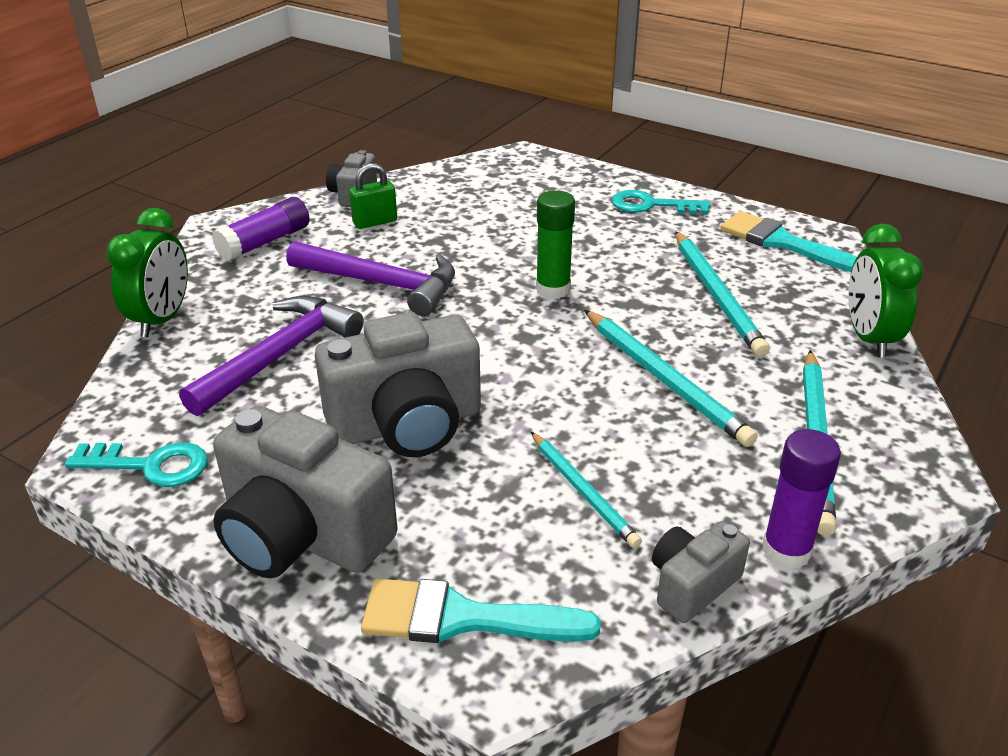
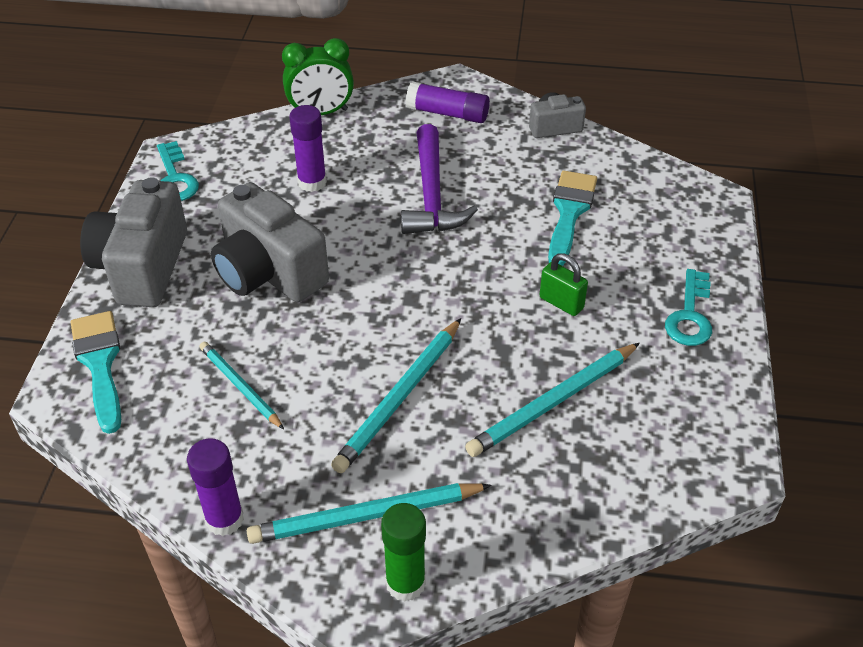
camera: 65 degrees right, 10 degrees up
purple hammer [179,296,364,416] -> purple glue stick [289,105,327,192]
green padlock [349,163,397,229] -> green padlock moved to [540,253,588,316]
turquoise pencil [531,432,642,548] -> turquoise pencil turned 105 degrees clockwise [200,342,284,429]
green glue stick [536,190,575,299] -> green glue stick moved to [381,503,426,601]
turquoise key [612,190,710,214] -> turquoise key turned 150 degrees counterclockwise [665,269,712,346]
grey camera [652,521,750,623] -> none
turquoise brush [720,211,857,272] -> turquoise brush moved to [548,171,597,266]
green clock [848,224,923,357] -> none

